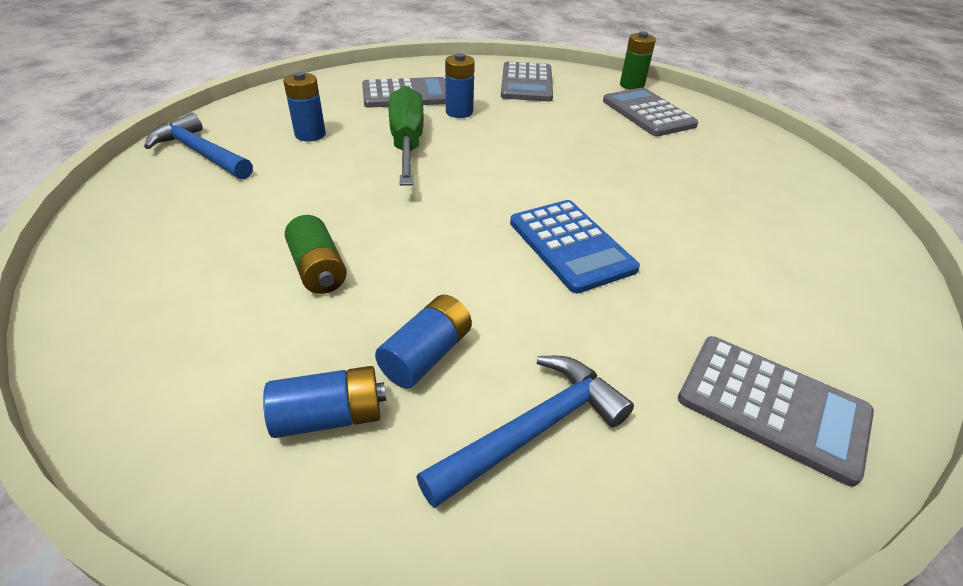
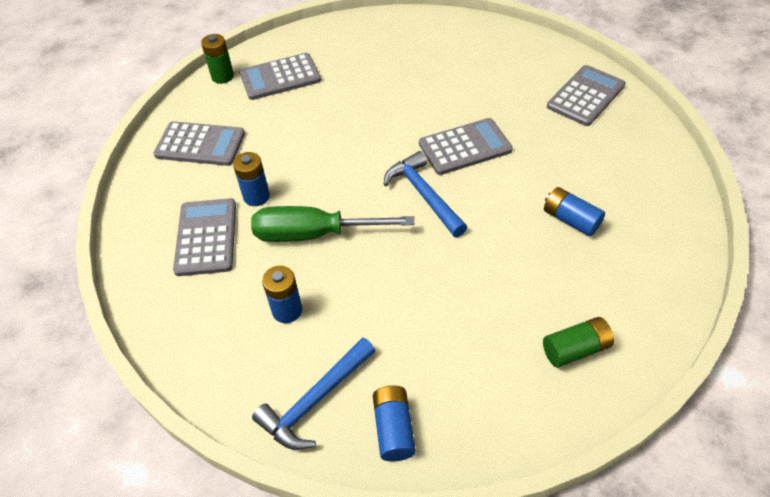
camera: 80 degrees left, 10 degrees up
blue battery [263,366,386,438] -> blue battery moved to [373,385,416,462]
green battery [285,215,347,294] -> green battery moved to [543,317,614,367]
blue hammer [416,356,634,508] -> blue hammer moved to [383,151,467,237]
blue calculator [510,200,640,293] -> grey calculator [419,118,513,175]

